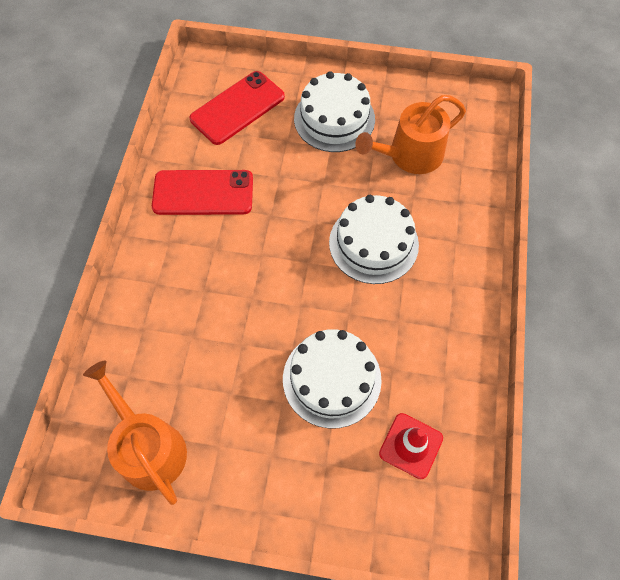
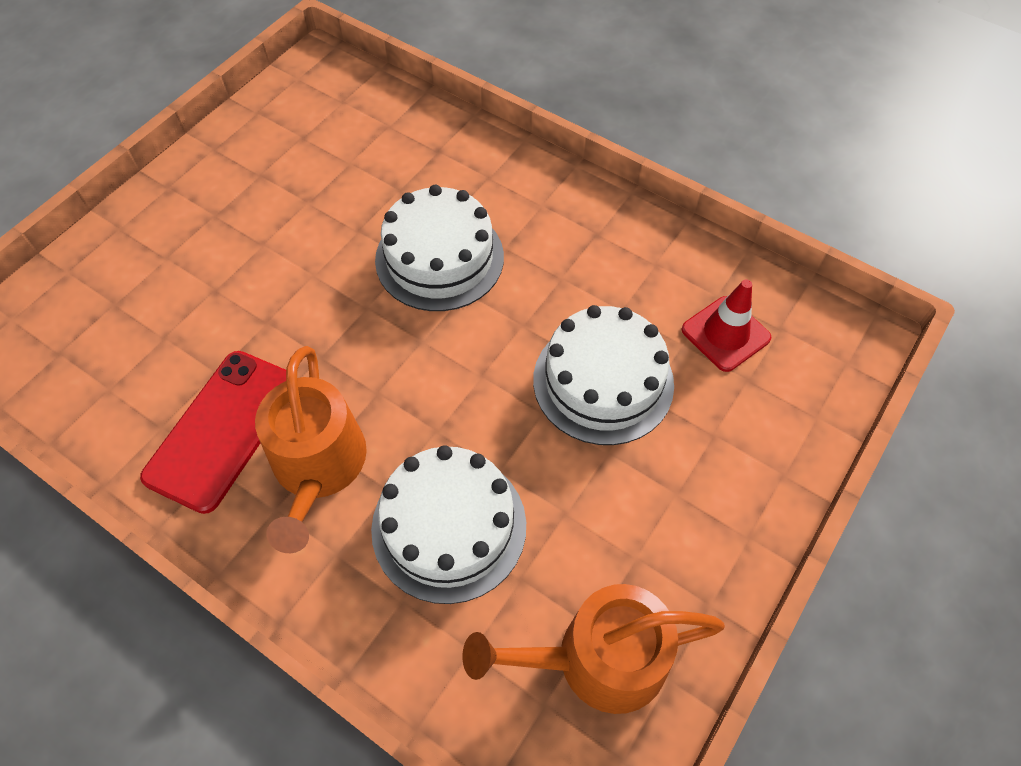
camera: 65 degrees left, 5 degrees down
red phone [190,71,285,145] -> none
white cake [294,71,375,152] -> white cake moved to [371,445,526,604]
orange watering can [355,95,466,174] -> orange watering can moved to [255,346,367,553]

